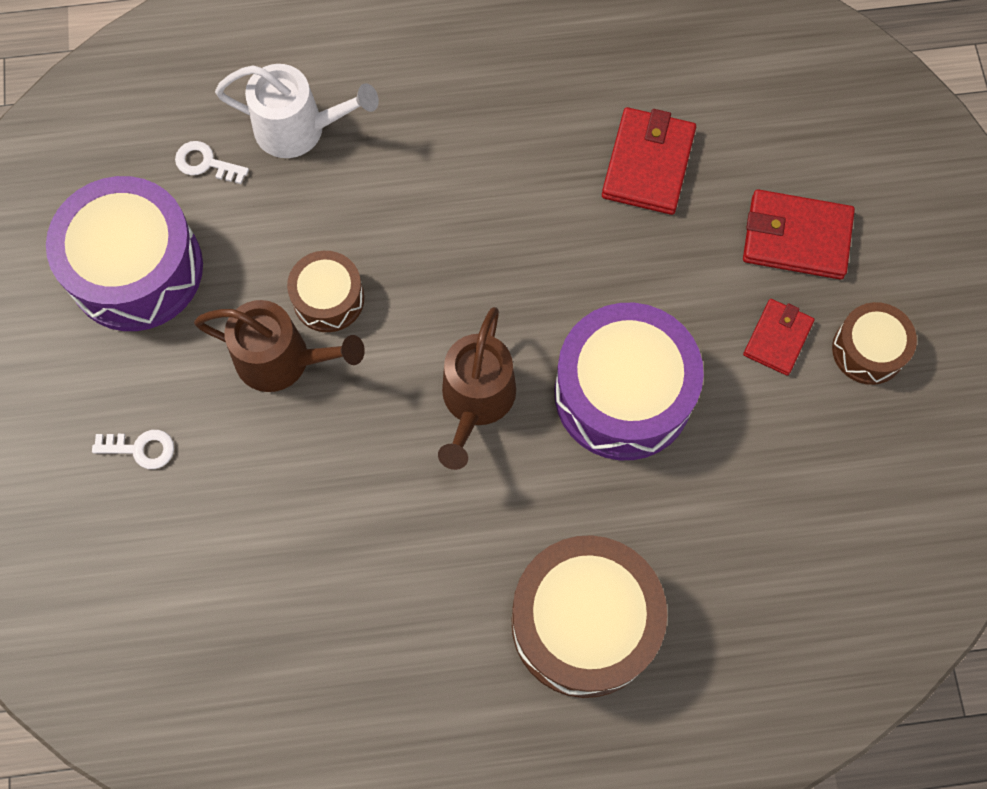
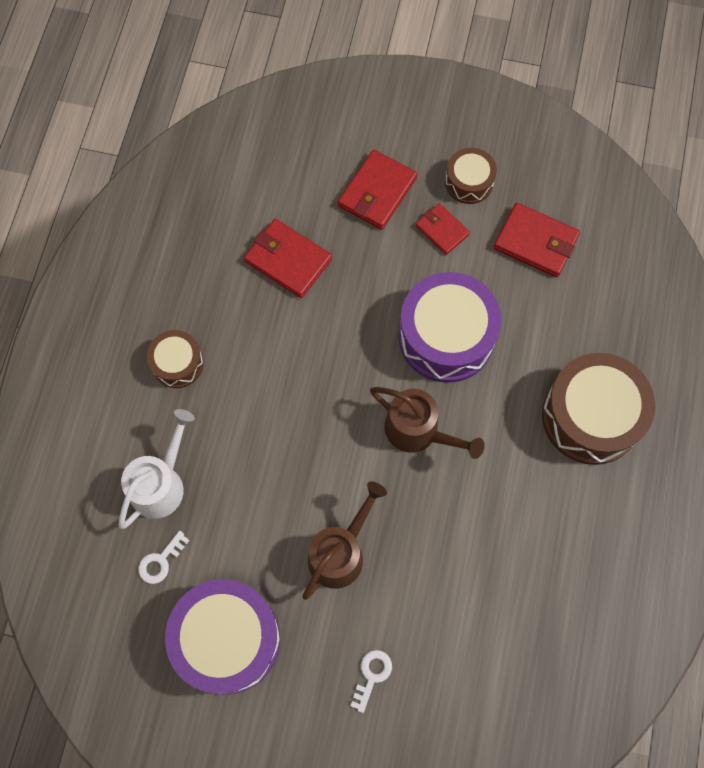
camera: 70 degrees left, 0 degrees up
brown drum [287,251,364,332] -> brown drum moved to [147,330,203,388]
none -> red wallet [493,203,580,277]

